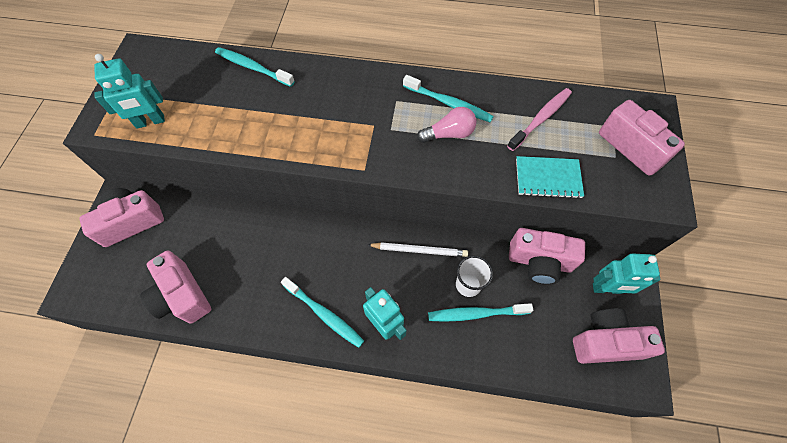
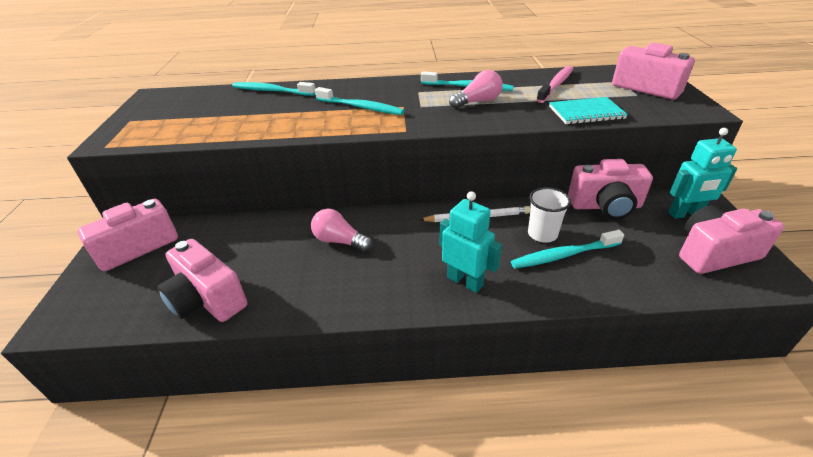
camera: 10 degrees left, 25 degrees down
turquoise robot [94,54,165,129] -> none
turquoise toothbrush [281,277,364,348] -> turquoise toothbrush moved to [315,87,405,115]
none -> pink light bulb [311,209,372,252]

